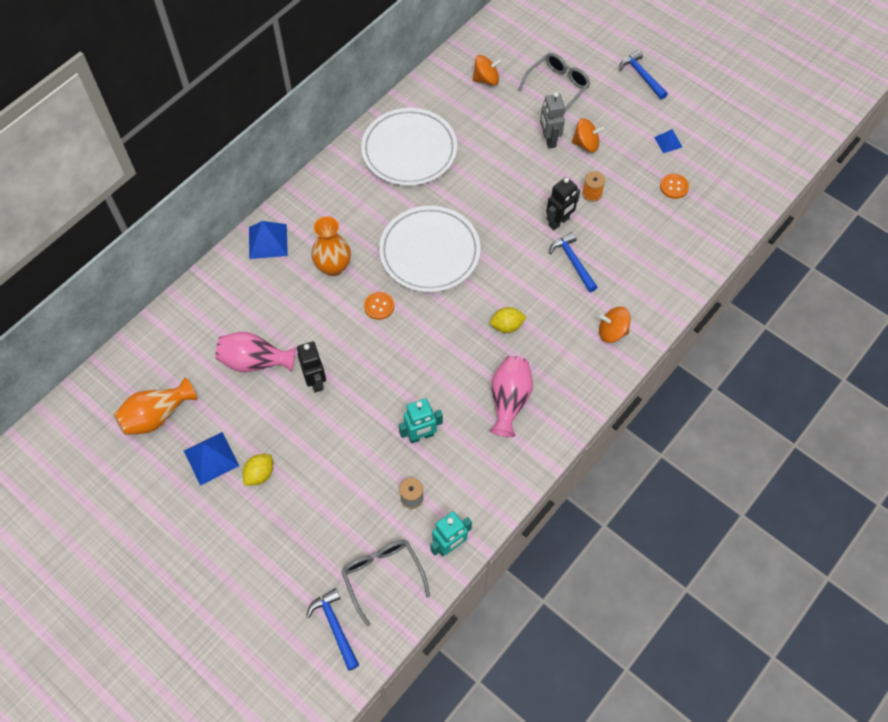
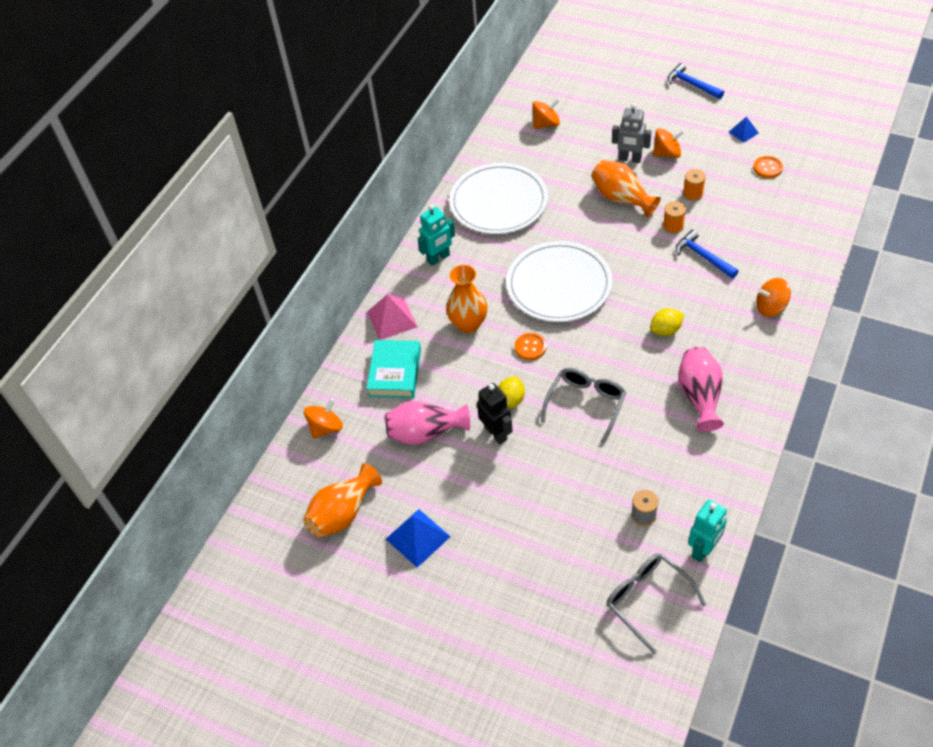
camera: 10 degrees left, 10 degrees down
yellow lemon [243,454,273,486] -> yellow lemon moved to [498,377,525,409]
blue pyramid [249,221,288,259] -> pink pyramid [367,294,417,340]
blue hammer [306,588,359,671] -> none
turquoise robot [399,398,443,444] -> turquoise robot moved to [417,205,455,266]
grey glasses [518,53,591,113] -> grey glasses moved to [541,368,626,444]
grey robot [540,92,565,149] -> grey robot turned 45 degrees counterclockwise [612,103,652,163]
black robot [546,177,580,230] -> orange spool [663,201,686,234]
none -> orange spinning top [304,399,343,439]
none -> turquoise book [366,340,421,398]
none -> orange vase [591,160,661,217]

